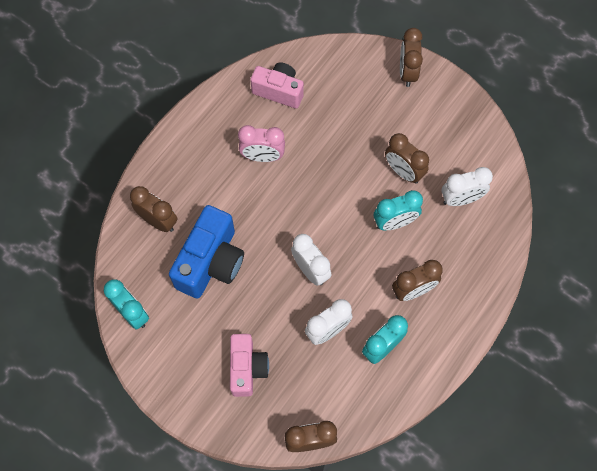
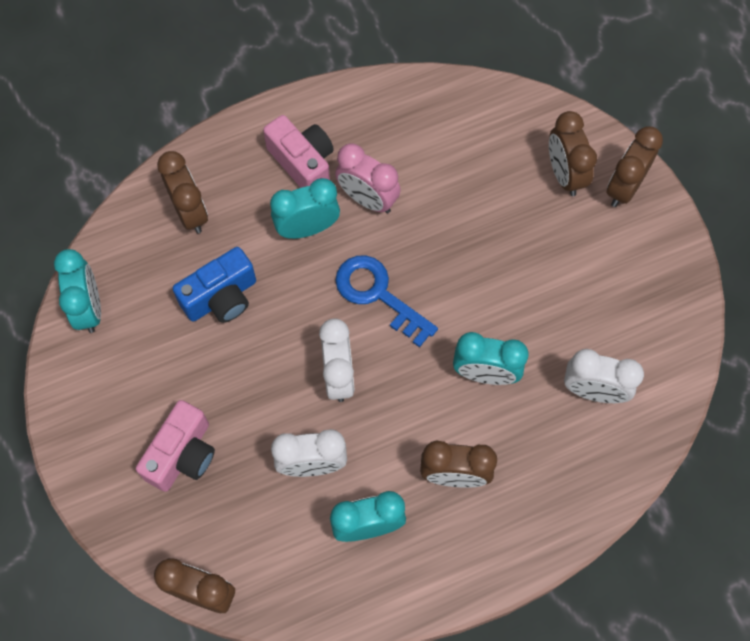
camera: 30 degrees right, 0 degrees up
blue camera [169,205,244,299] -> blue camera [173,247,256,323], size x0.67
pink camera [250,62,304,109] -> pink camera moved to [263,115,334,188]
brown clock [385,133,429,184] -> brown clock moved to [549,111,597,196]
none -> turquoise clock [270,178,340,239]
none -> blue key [335,255,438,348]

